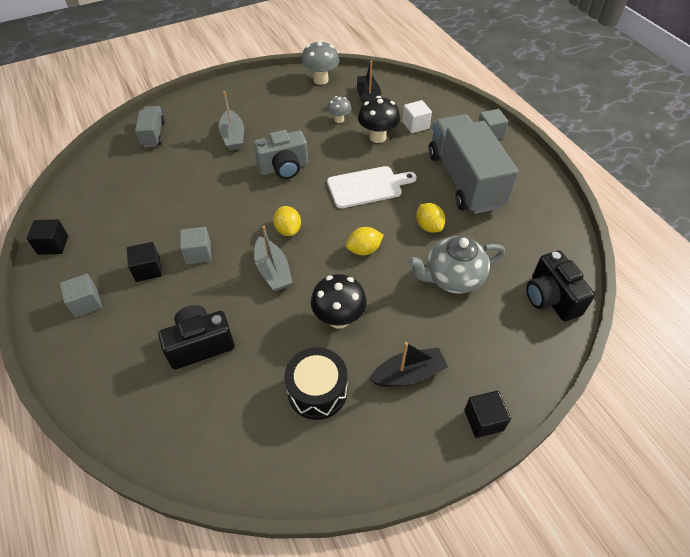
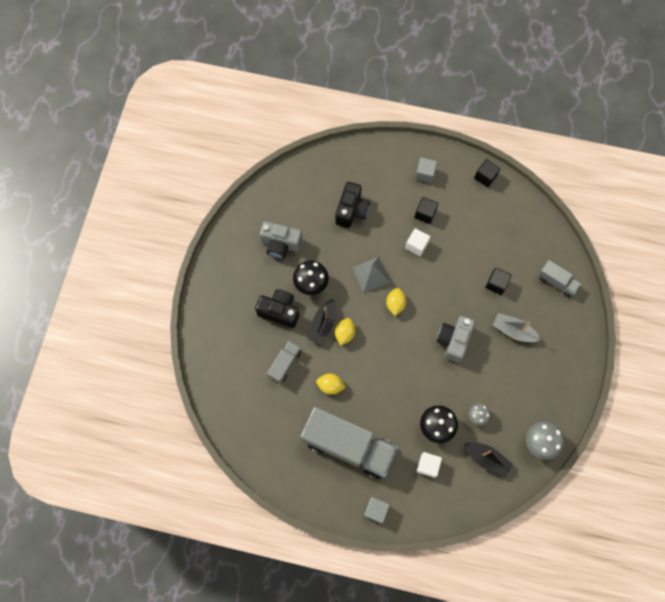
camera: 130 degrees right, 20 degrees up
grey cube [180,227,211,264] -> white cube [405,228,430,256]
grey boat [254,226,293,291] -> grey pyramid [352,257,390,293]
yellow lemon [273,206,301,236] -> yellow lemon turned 75 degrees clockwise [386,288,407,316]
black drum [285,347,347,420] -> grey camera [260,221,303,259]
white cutting board [327,166,417,208] -> none
black boat [369,342,448,387] -> black boat moved to [308,299,336,345]
grey teapot [408,236,505,294] -> grey truck [267,341,302,384]
black cube [464,391,511,438] -> black cube moved to [485,268,512,295]
black camera [526,251,595,321] -> black camera moved to [255,289,299,328]

